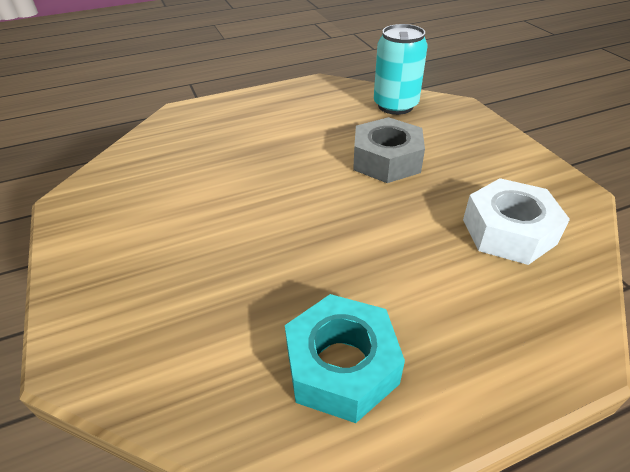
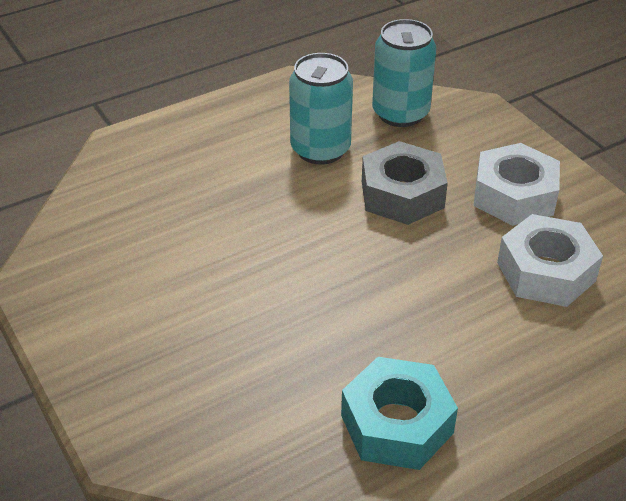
camera: 10 degrees left, 0 degrees up
none -> turquoise can [289,53,353,165]
none -> white nut [473,143,560,226]

